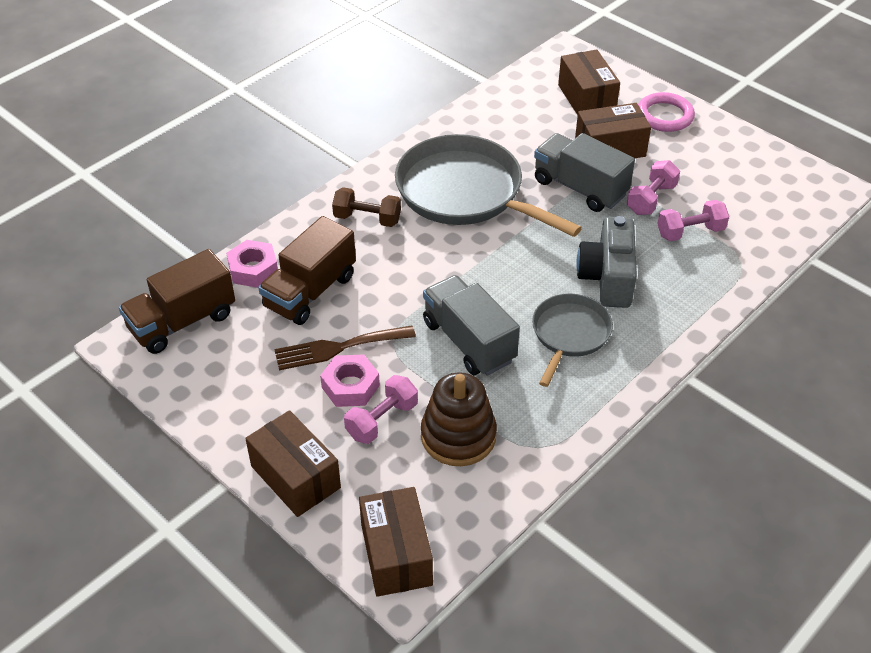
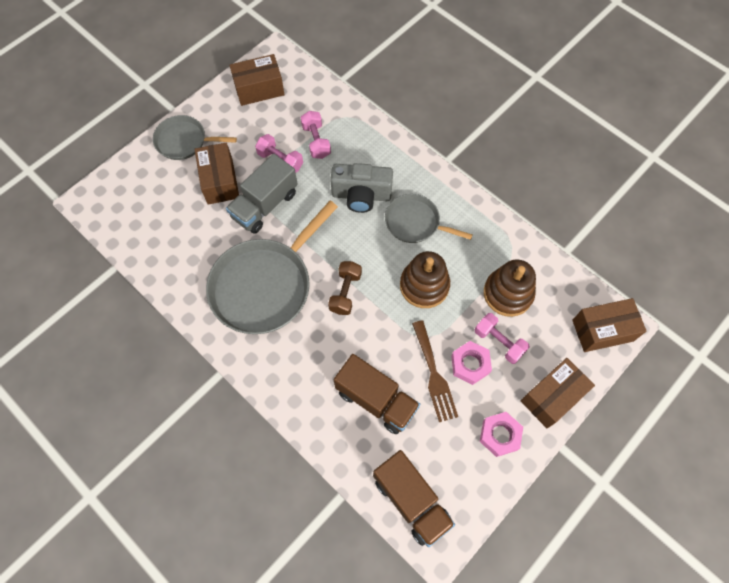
camera: 90 degrees left, 20 degrees up
pink nut [226,240,278,288] -> pink nut moved to [480,412,523,457]
brown dumbbell [332,187,401,227] -> brown dumbbell moved to [328,261,362,315]
grey truck [423,275,520,376] -> brown stacking toy [400,251,450,308]
brown box [558,49,620,115] -> brown box moved to [230,54,285,106]
pink ring [638,92,695,132] -> grey pan [153,115,237,160]

